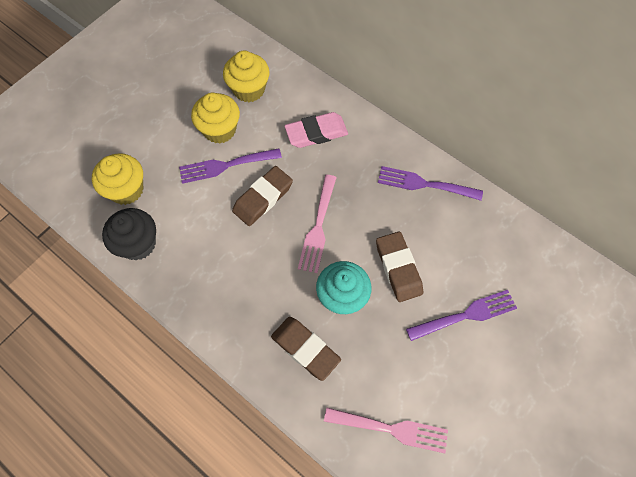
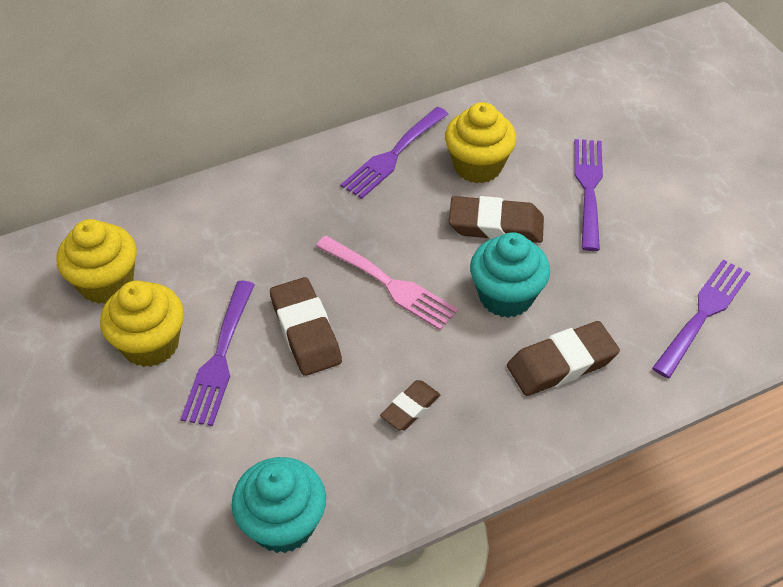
camera: 65 degrees left, 15 degrees down
yellow cupcake [92,153,143,205] -> yellow cupcake moved to [445,102,516,183]
black cupcake [102,208,156,260] -> turquoise cupcake [232,457,326,553]
pink eraser [284,112,348,148] -> none
pink fork [324,408,448,453] -> purple fork [652,259,750,378]
none -> brown eraser [380,380,440,430]

